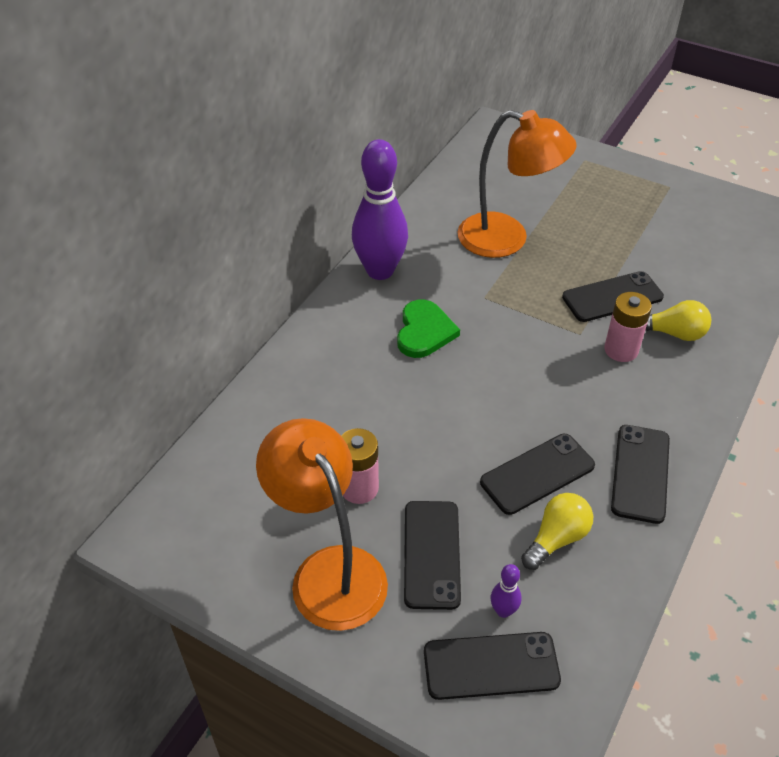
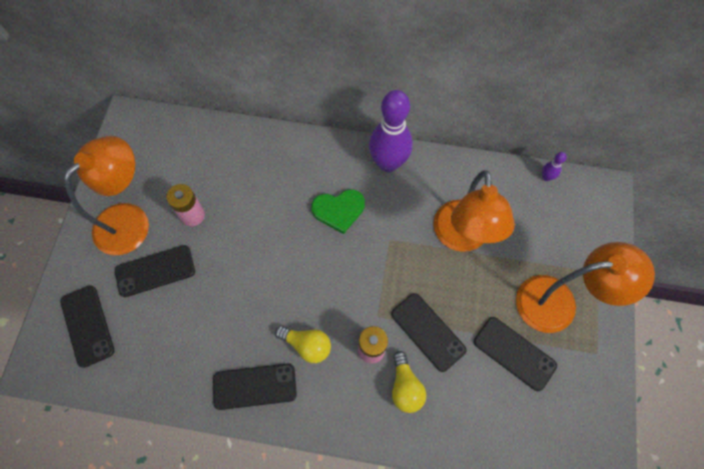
camera: 70 degrees right, 20 degrees up
black phone [480,434,595,515] -> black phone moved to [474,317,557,391]
purple bowling pin [491,564,521,618] -> purple bowling pin moved to [542,152,567,181]
yellow light bulb [521,493,593,570] -> yellow light bulb moved to [275,326,331,363]
none -> orange lamp [516,242,655,333]

